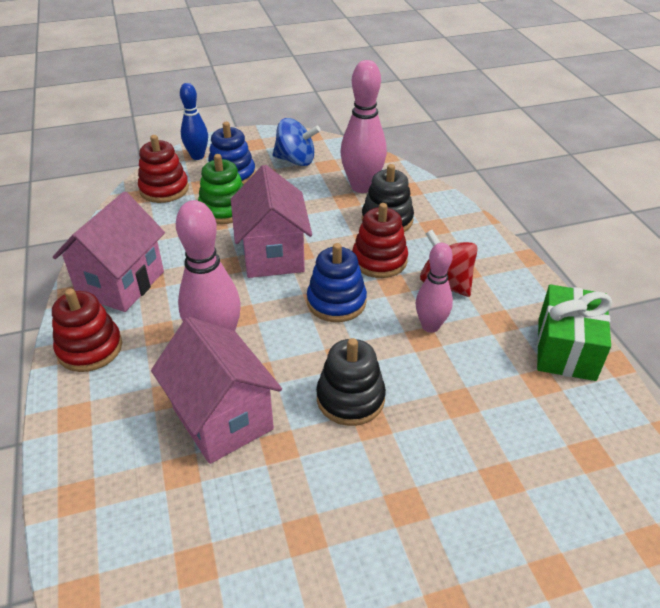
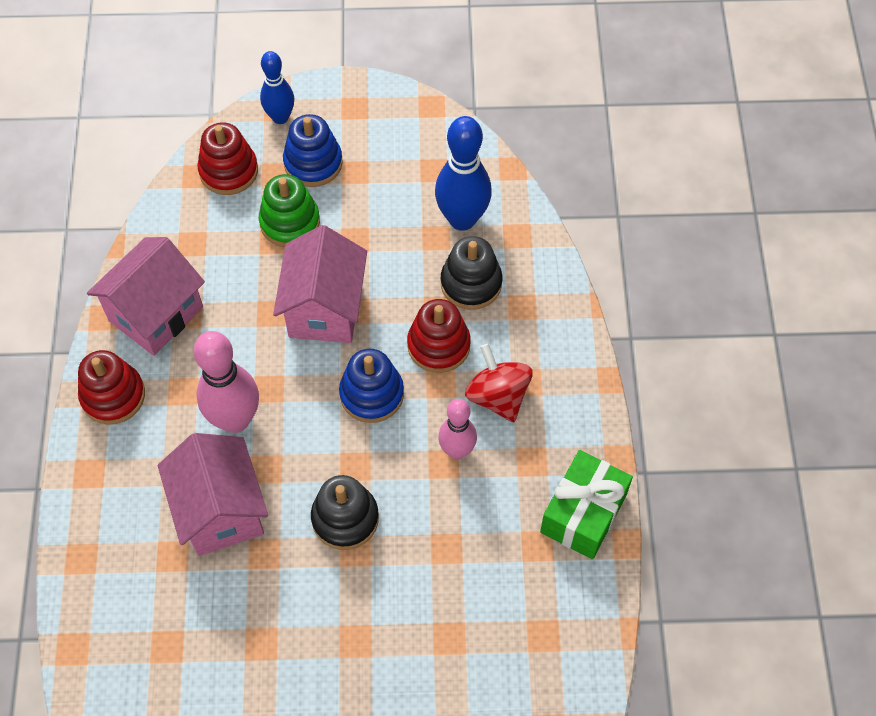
camera: 15 degrees right, 20 degrees up
blue spinning top [273,118,321,166] -> none
pink bowling pin [341,60,387,193] -> blue bowling pin [435,116,492,231]

